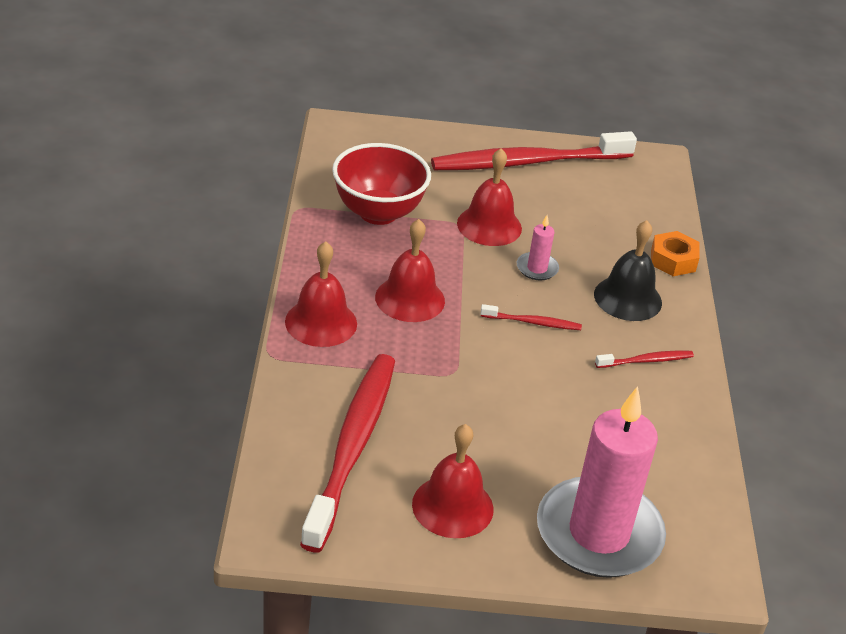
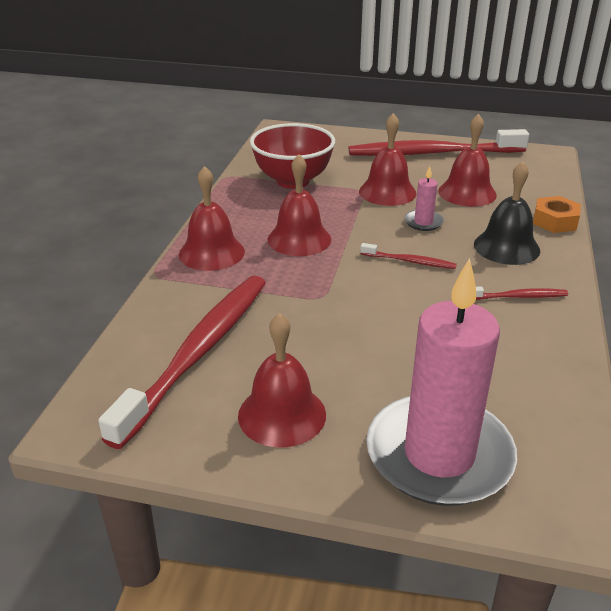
camera: 15 degrees right, 5 degrees down
none -> red bell [438,114,497,207]

